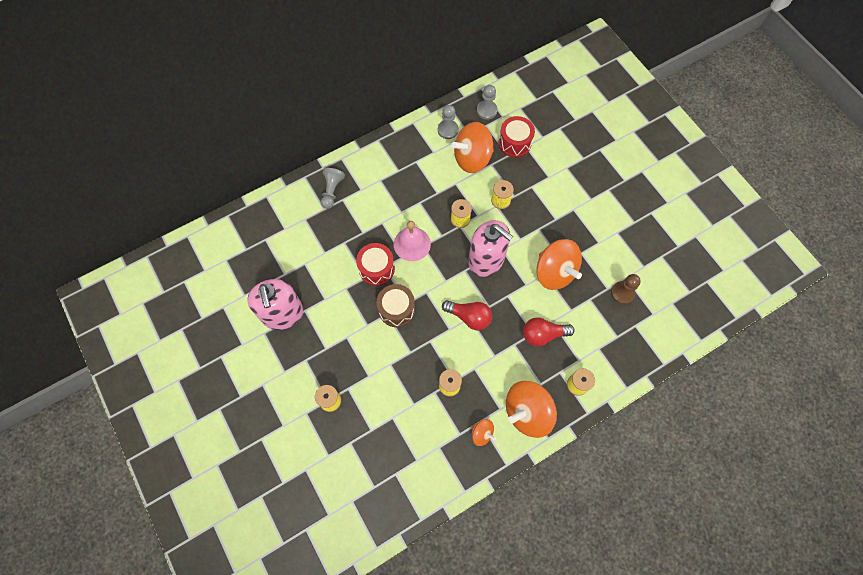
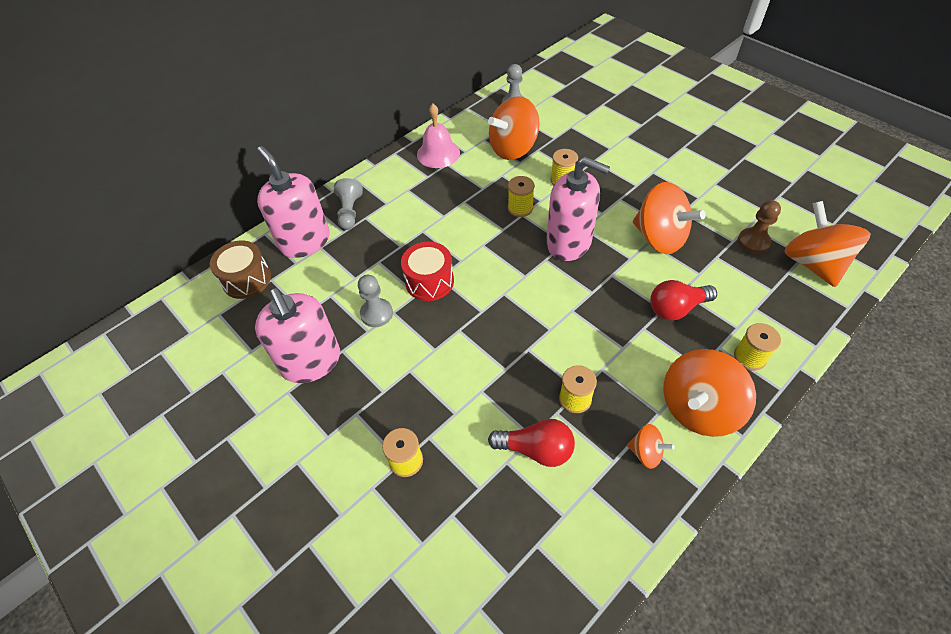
camera: 10 degrees left, 15 degrees down
brown drum [377,284,415,327] -> brown drum moved to [210,240,271,299]
pink bell [394,221,431,261] -> pink bell moved to [417,103,460,168]
grey pawn [438,105,459,139] -> grey pawn moved to [358,275,393,327]
red light bulb [442,300,492,330] -> red light bulb moved to [488,419,575,467]
red drum [499,116,535,158] -> none
none -> pink soap dispenser [257,146,330,258]
none -> orange spinning top [784,201,871,287]

